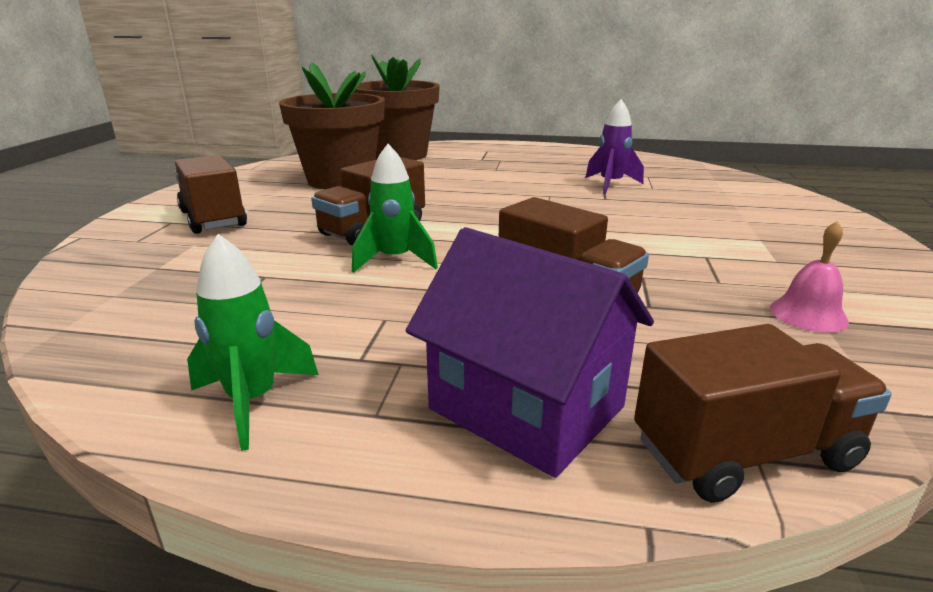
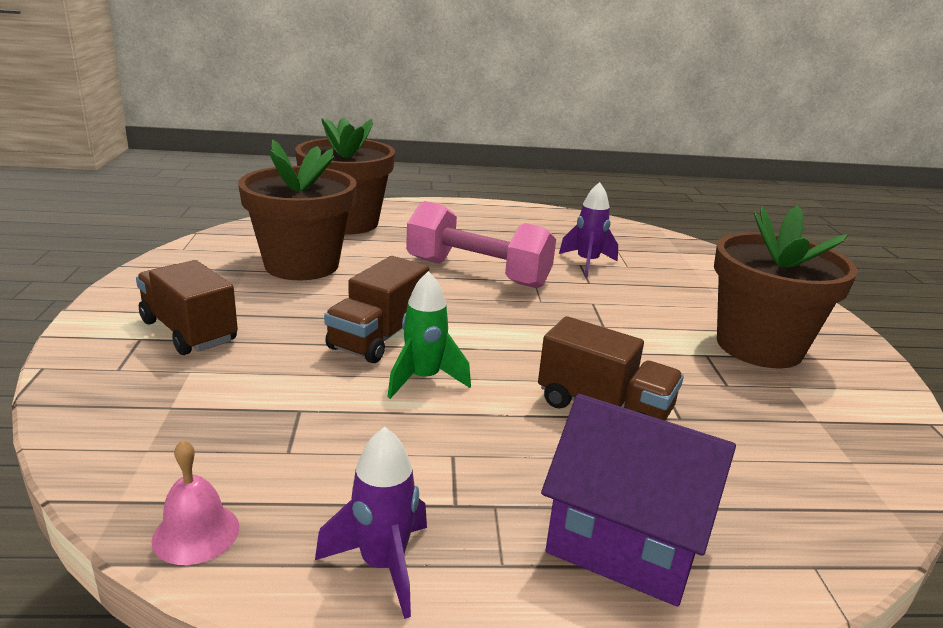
camera: 15 degrees left, 0 degrees up
green rocket [187,234,319,451] -> purple rocket [315,427,427,619]
brown truck [634,324,892,503] -> none
pink bell [770,221,849,333] -> pink bell moved to [152,440,239,565]
none -> pink dumbbell [406,201,556,288]
none -> brown flower pot [714,205,858,368]

